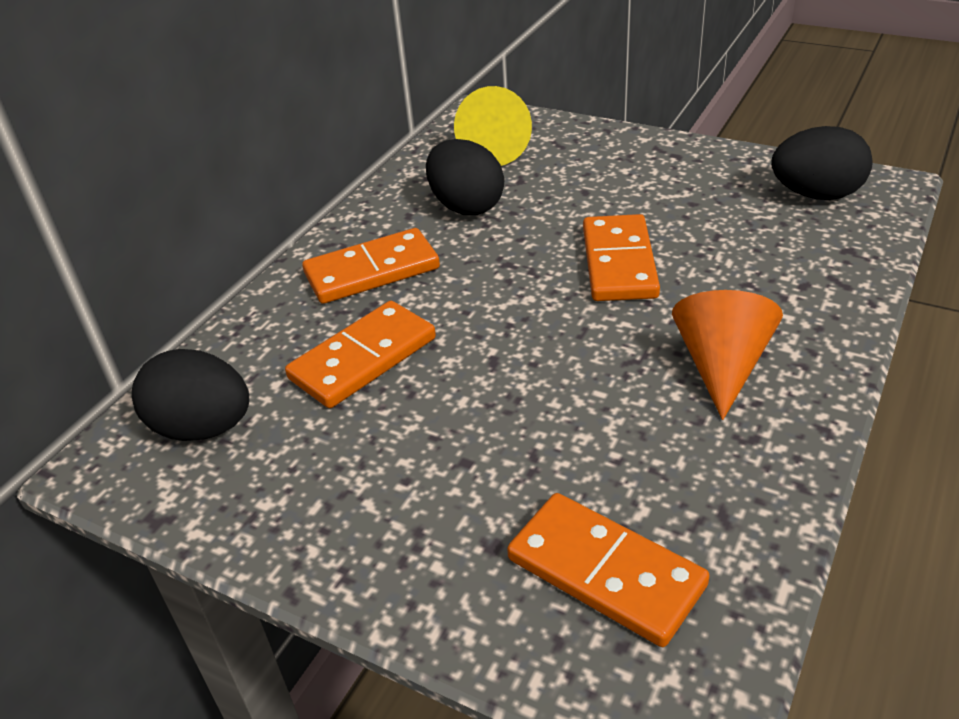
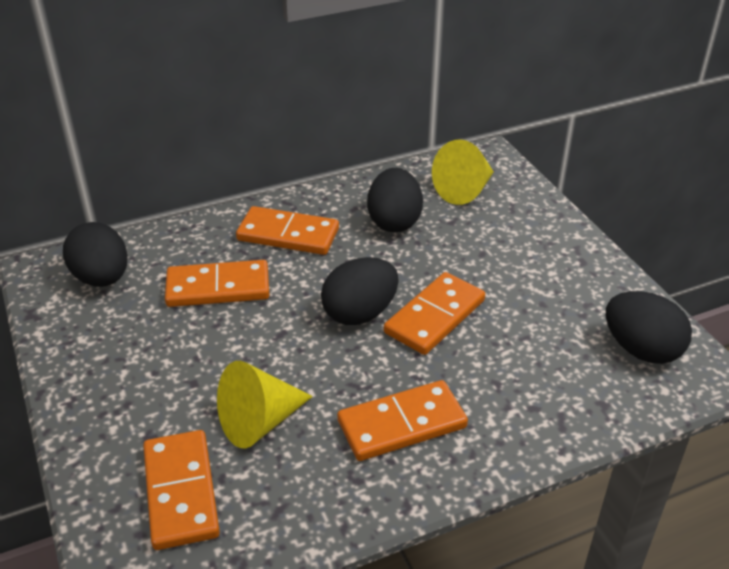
camera: 35 degrees right, 0 degrees up
orange cone [672,290,783,420] -> orange domino [337,380,468,461]
none -> yellow cone [217,361,313,448]
none -> black egg [321,257,399,325]

